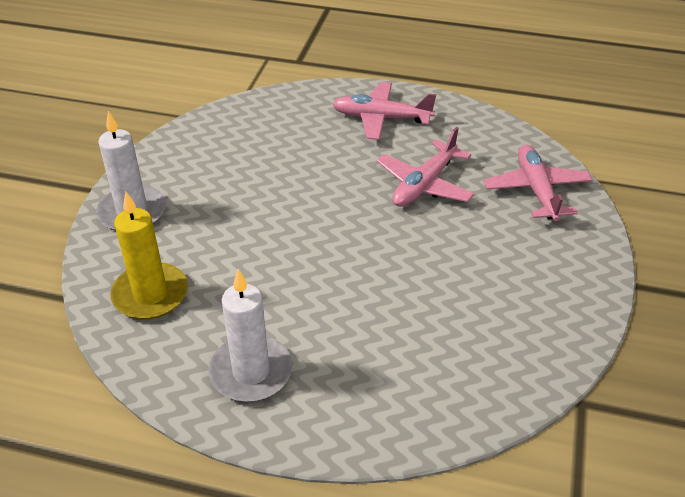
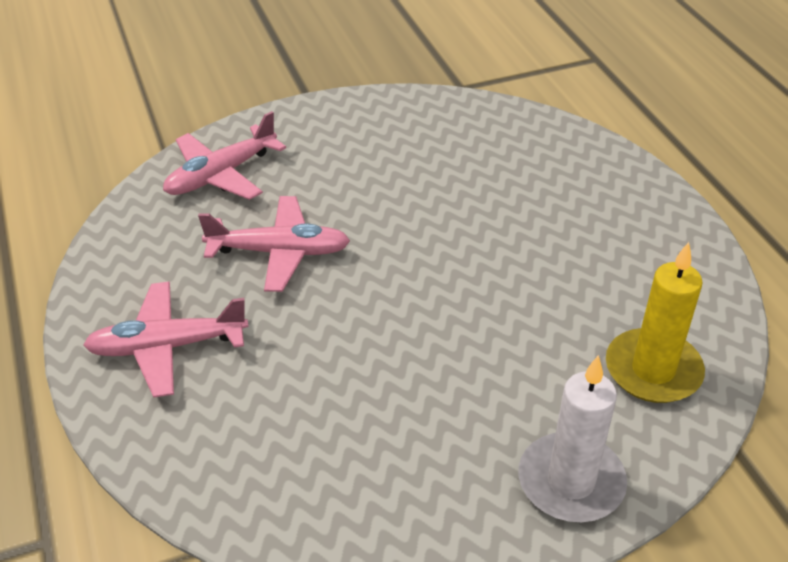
camera: 125 degrees left, 0 degrees up
white candle [209,269,292,402] -> none
pink plane [333,82,436,140] -> pink plane turned 105 degrees clockwise [83,281,249,398]

